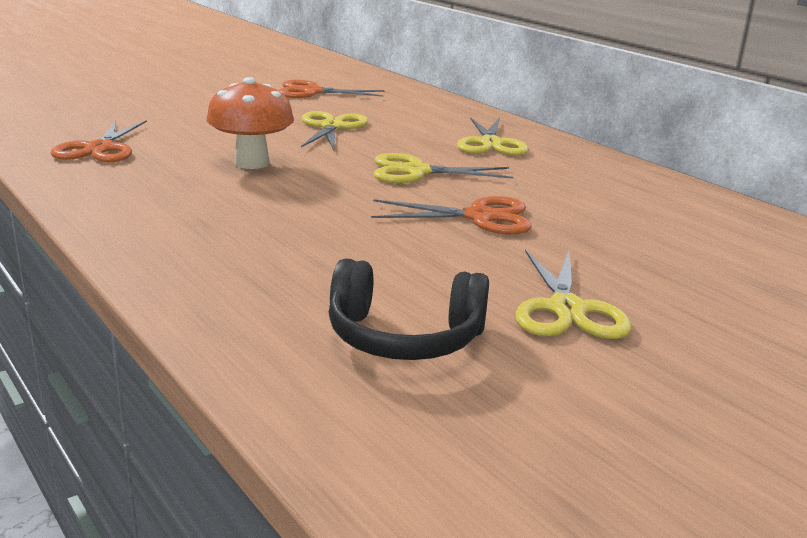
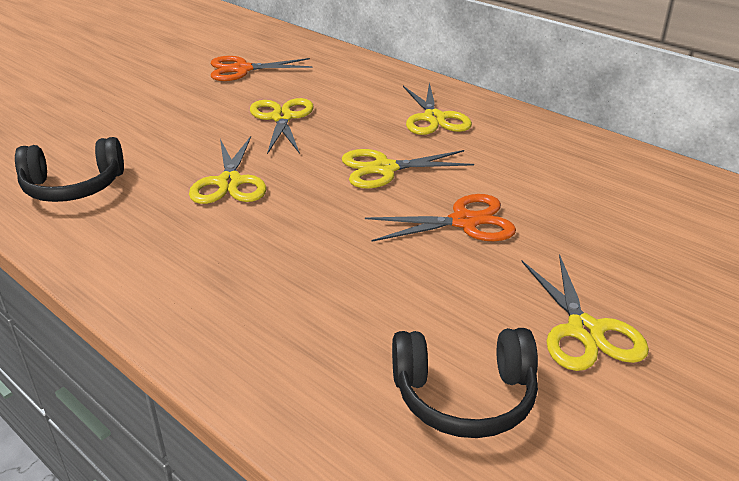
camera: 10 degrees left, 10 degrees up
orange scissors [50,120,147,162] -> black headphones [15,137,124,202]
orange mushroom [206,77,294,169] -> yellow scissors [189,136,266,204]

